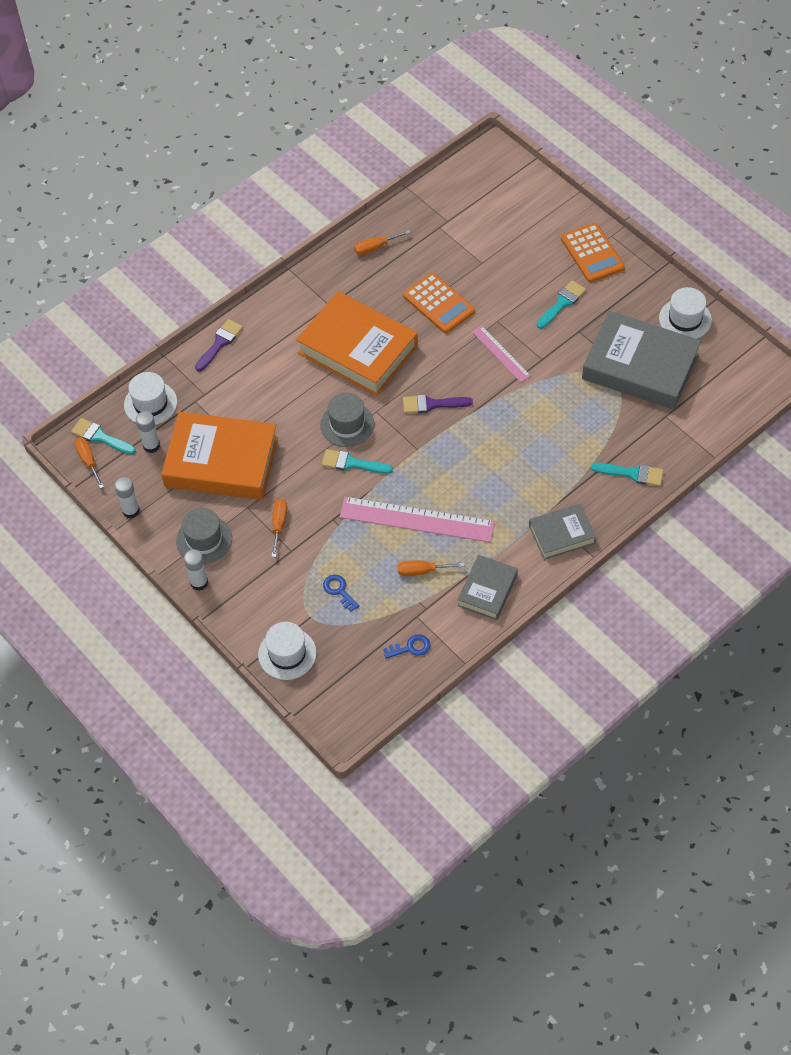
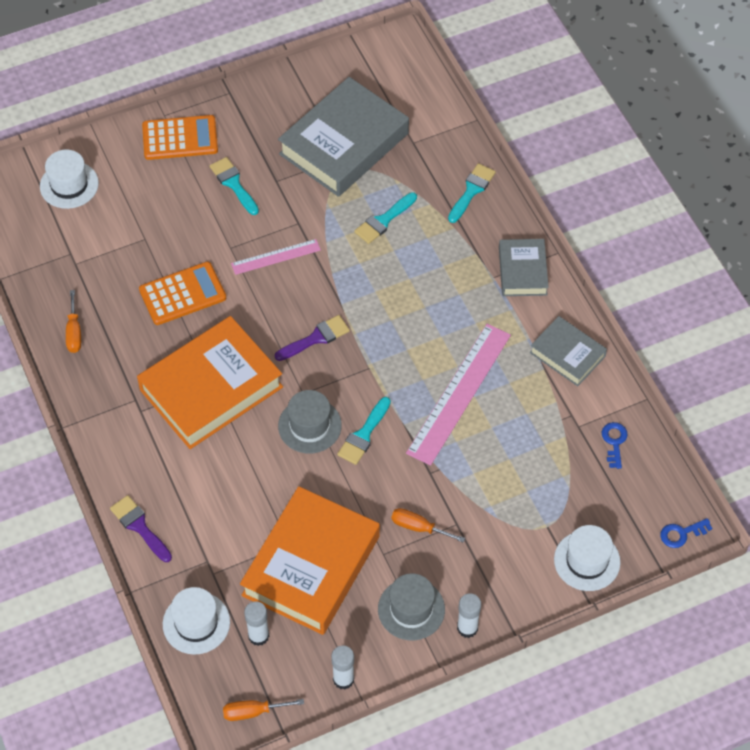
camera: 75 degrees left, 0 degrees up
turquoise brush [71,418,136,455] -> turquoise brush moved to [354,192,417,244]
blue key [323,575,360,612] -> blue key moved to [660,518,712,548]
orange screwdriver [398,560,464,576] -> none
purple brush [403,395,473,413] -> purple brush turned 135 degrees counterclockwise [275,315,350,361]
white hat [659,287,712,339] -> white hat moved to [40,149,99,209]

